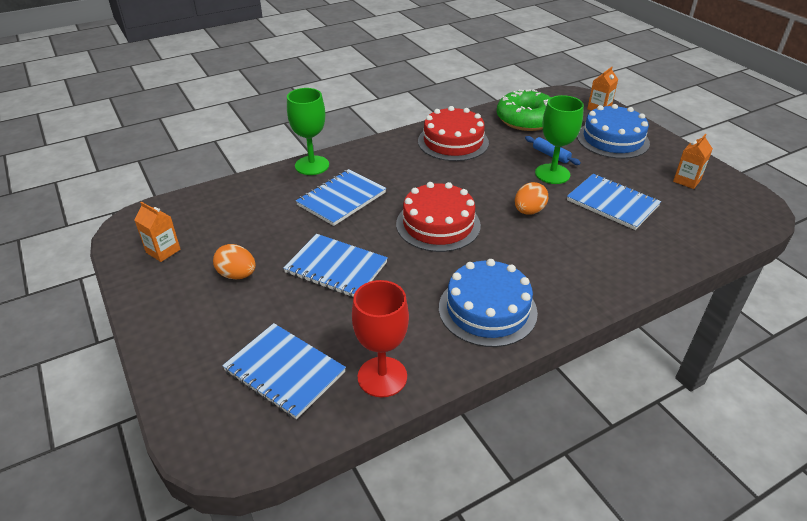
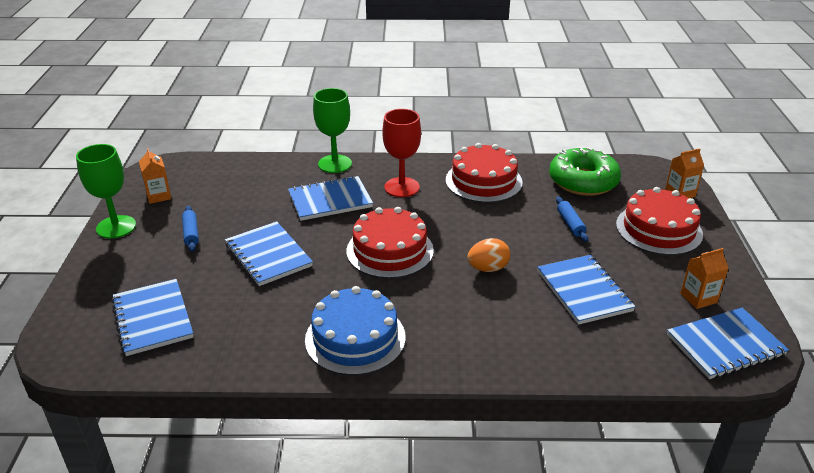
camera: 30 degrees right, 5 degrees down
orange egg [213,244,256,279] -> blue rolling pin [182,206,199,252]
red goblet [352,280,409,398] -> red goblet moved to [382,109,421,197]
green goblet [535,95,584,184] -> green goblet moved to [76,144,136,239]
blue cake [577,104,650,159] -> red cake [616,187,703,255]
none -> blue notebook [667,308,789,379]

